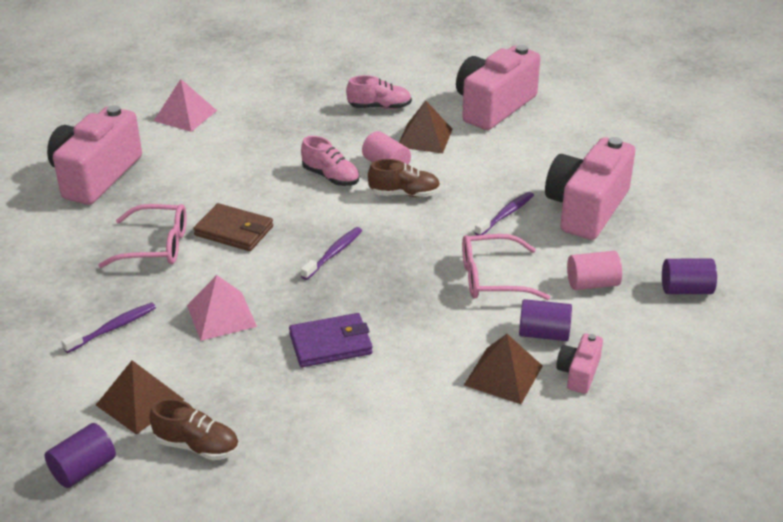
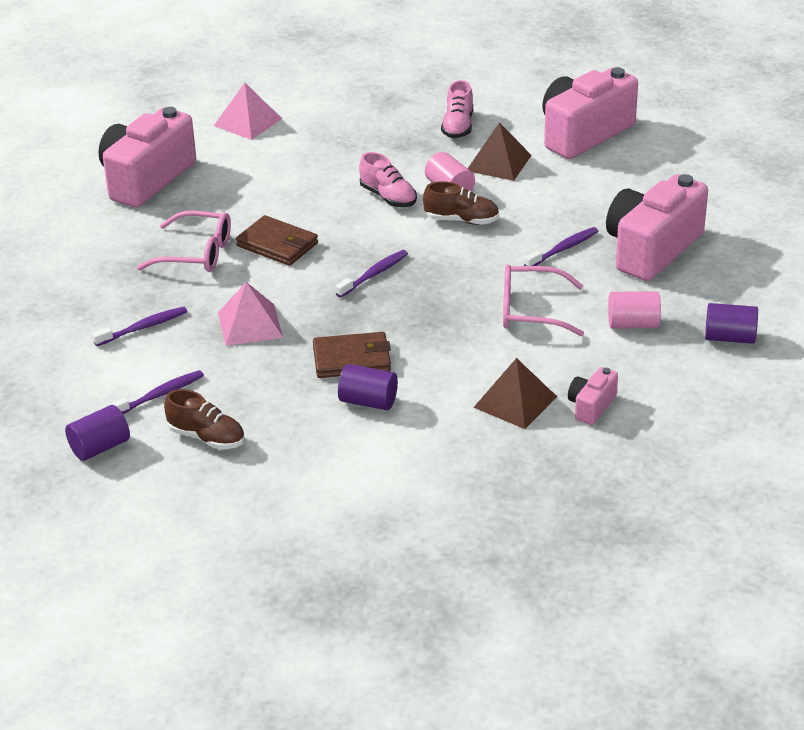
camera: 10 degrees right, 0 degrees up
brown pyramid [96,360,184,435] -> purple toothbrush [108,370,204,414]
purple wallet [289,313,373,367] -> brown wallet [313,332,391,378]
pink shoe [346,75,412,109] -> pink shoe turned 90 degrees clockwise [441,80,473,138]
purple cylinder [519,299,572,341] -> purple cylinder moved to [338,364,398,410]

